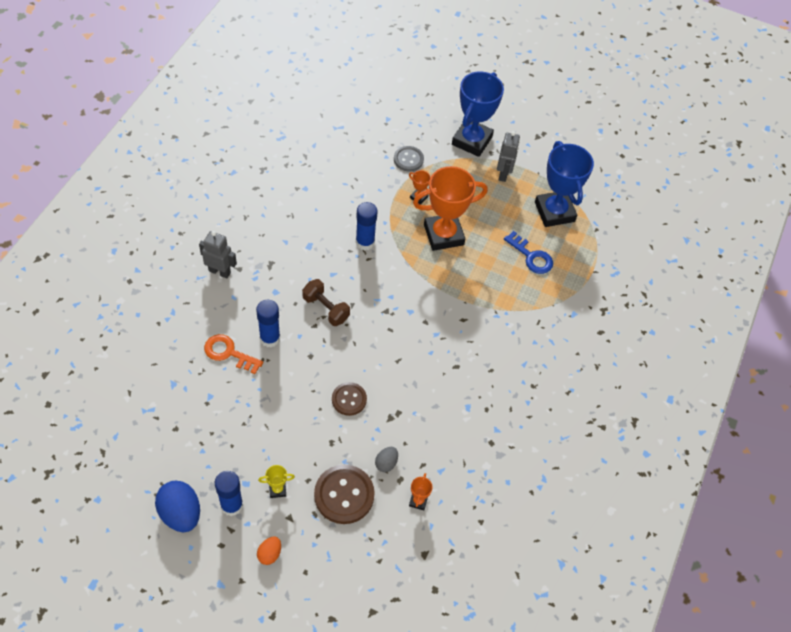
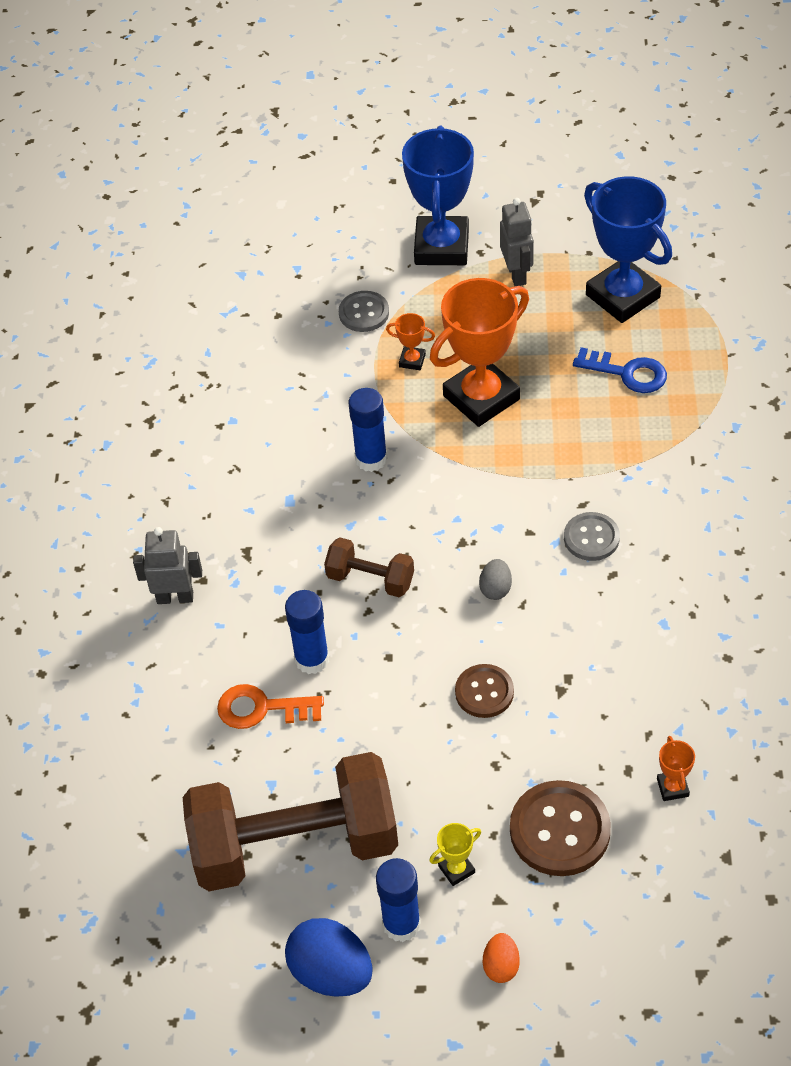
camera: 15 degrees left, 5 degrees down
grey egg [375,447,398,472] -> grey egg moved to [479,559,512,600]
none -> brown dumbbell [183,752,398,891]
none -> grey button [564,512,620,561]

